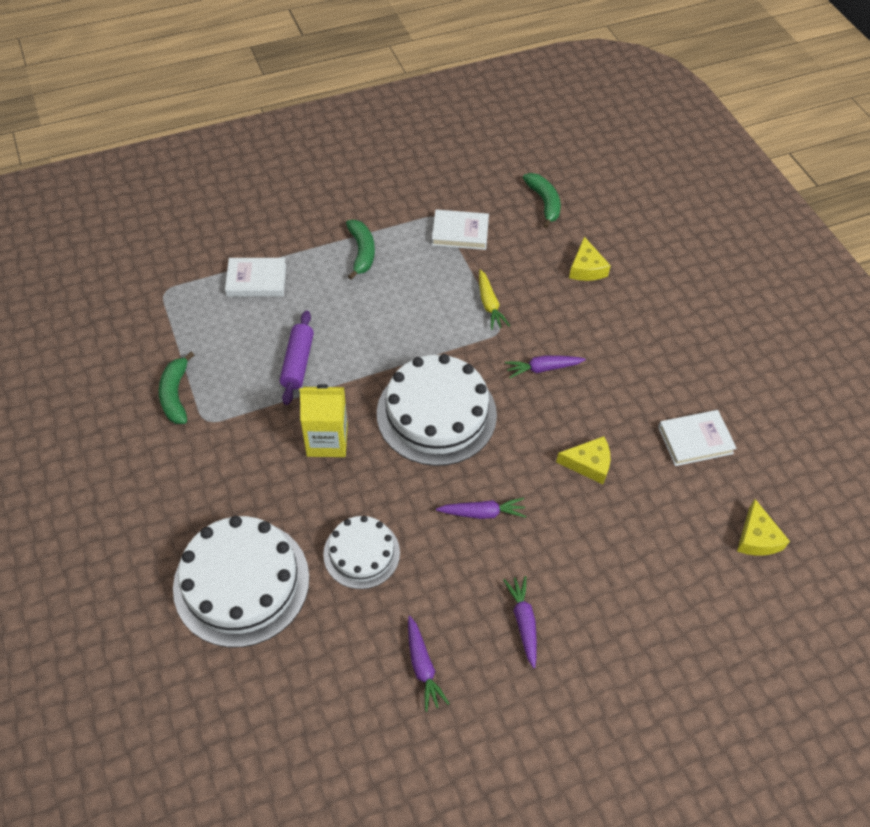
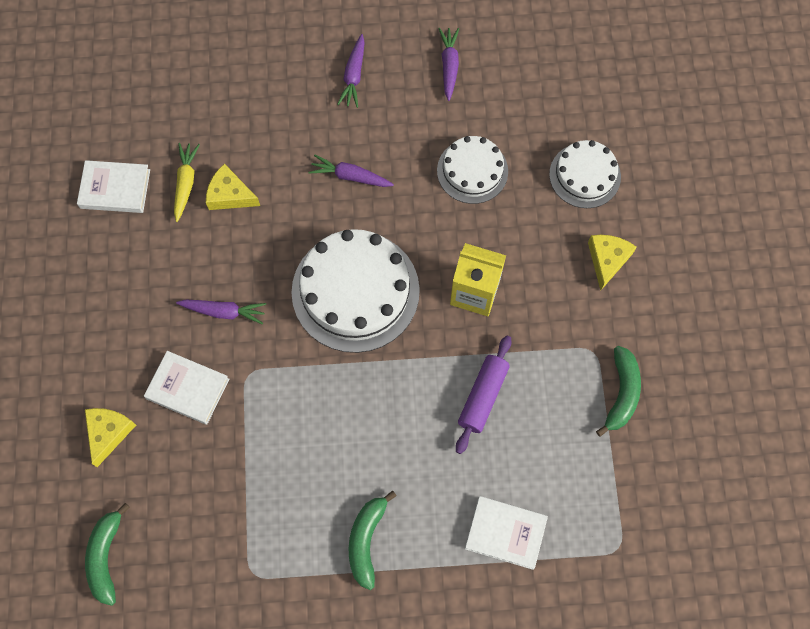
camera: 160 degrees left, 15 degrees up
white cake [173,516,309,647] -> white cake [549,140,621,208], size x0.58
white book [432,209,489,250] -> white book moved to [144,351,229,425]
yellow carrot [479,269,510,330] -> yellow carrot moved to [174,143,200,222]
yellow cheese [737,499,790,556] -> yellow cheese moved to [588,235,636,291]

